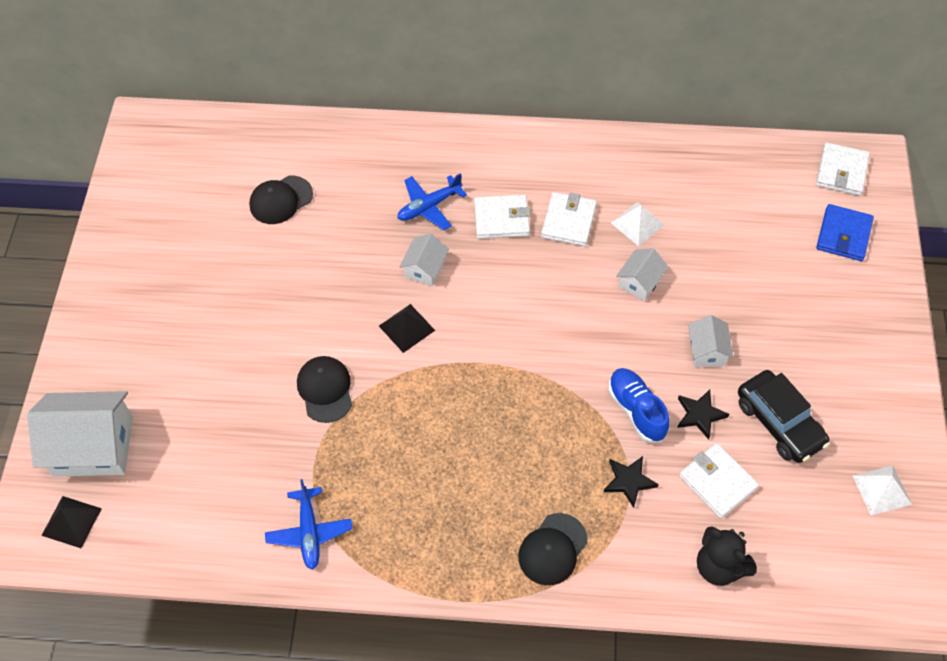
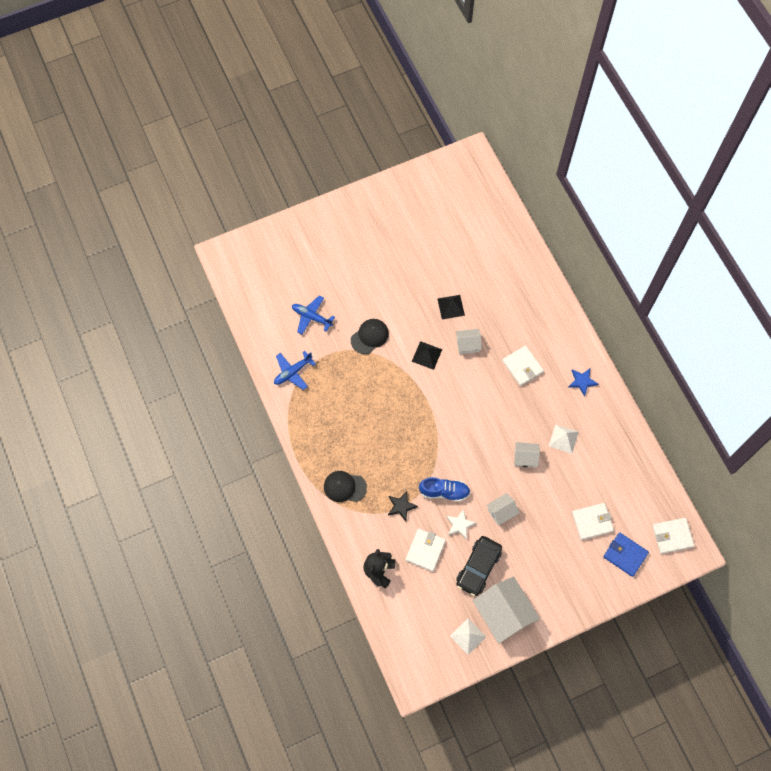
camera: 60 degrees right, 10 degrees up
white house [27,391,133,477] -> white house moved to [473,576,540,644]
black pyramid [41,496,102,548] -> black pyramid moved to [437,295,465,319]
black cap [249,176,313,224] -> none
blue plane [398,173,467,230] -> blue plane moved to [292,295,335,335]
white wallet [541,192,597,246] -> white wallet moved to [572,503,614,540]
blue shoe [608,368,670,442] -> blue shoe turned 60 degrees clockwise [419,477,470,502]
black star [677,389,729,439] -> white star [446,509,477,540]
blue wallet [816,204,874,261] -> blue wallet turned 45 degrees clockwise [603,533,649,577]
none -> blue star [569,369,598,397]

